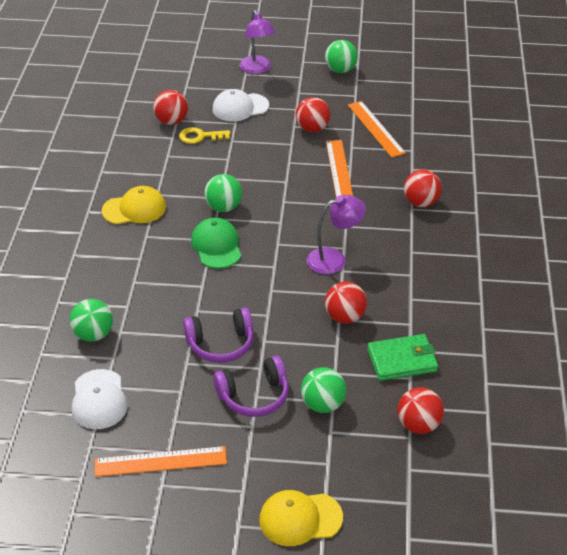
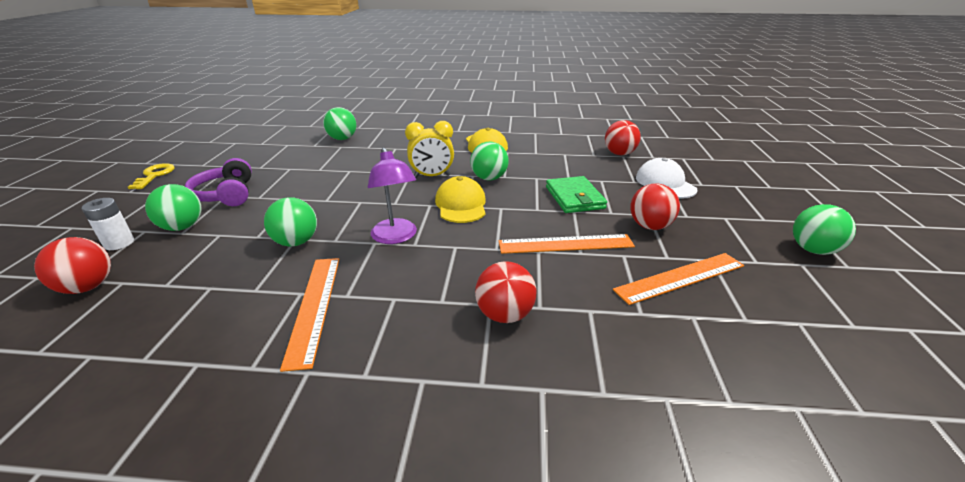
camera: 90 degrees right, 10 degrees down
white cap [72,369,128,429] -> none
orange ruler [95,446,227,477] -> orange ruler moved to [280,258,340,372]
yellow key [179,127,231,144] -> yellow key moved to [128,163,175,189]
purple headphones [183,308,253,363] -> none
green cap [191,218,241,269] -> yellow clock [405,121,454,178]
purple lamp [239,10,276,74] -> none
yellow cap [259,490,343,546] -> yellow cap moved to [435,176,486,223]
red ball [325,282,367,324] -> green ball [264,197,317,247]
green wallet [367,334,438,381] -> green wallet moved to [546,176,607,213]
none -> white battery [82,198,134,250]

